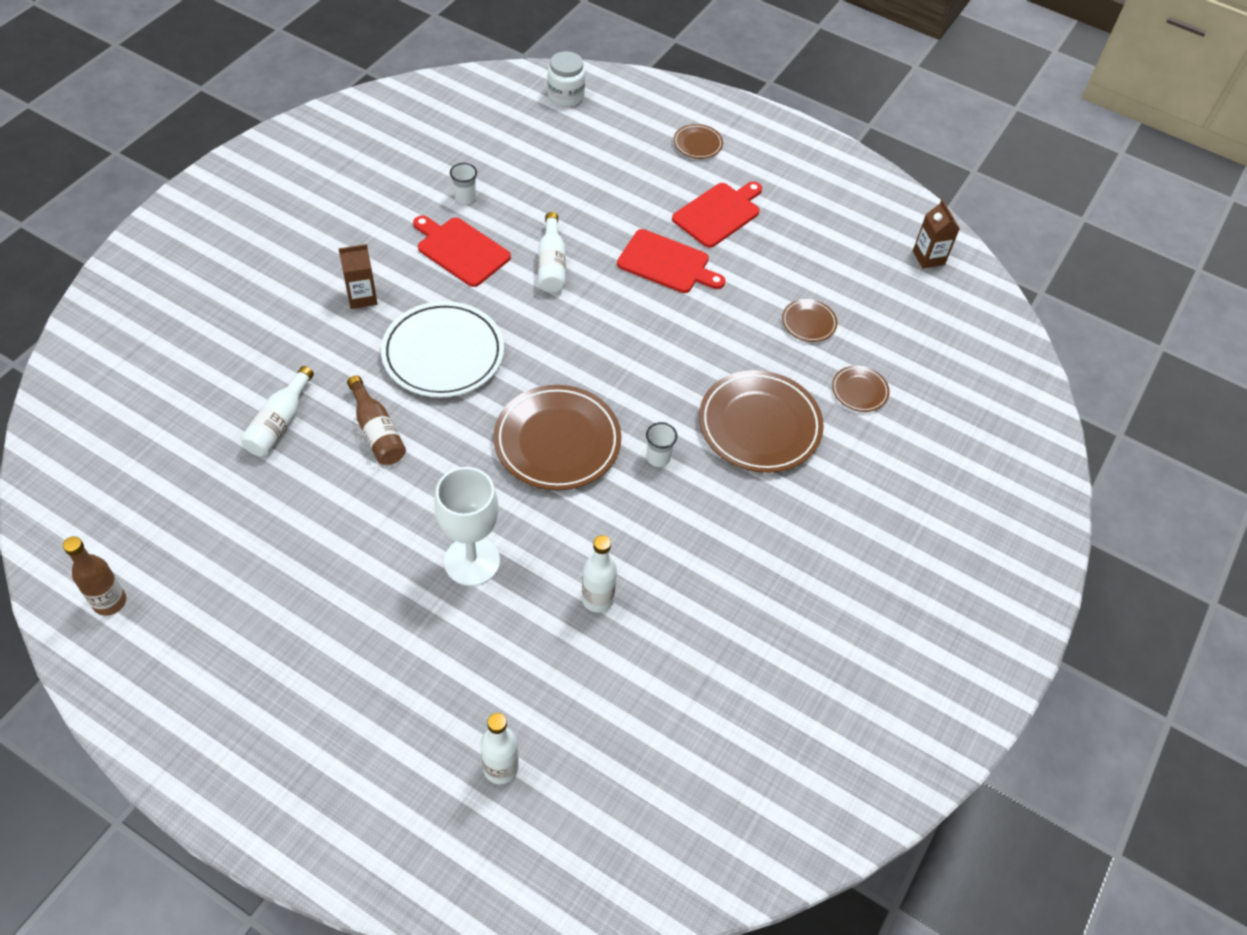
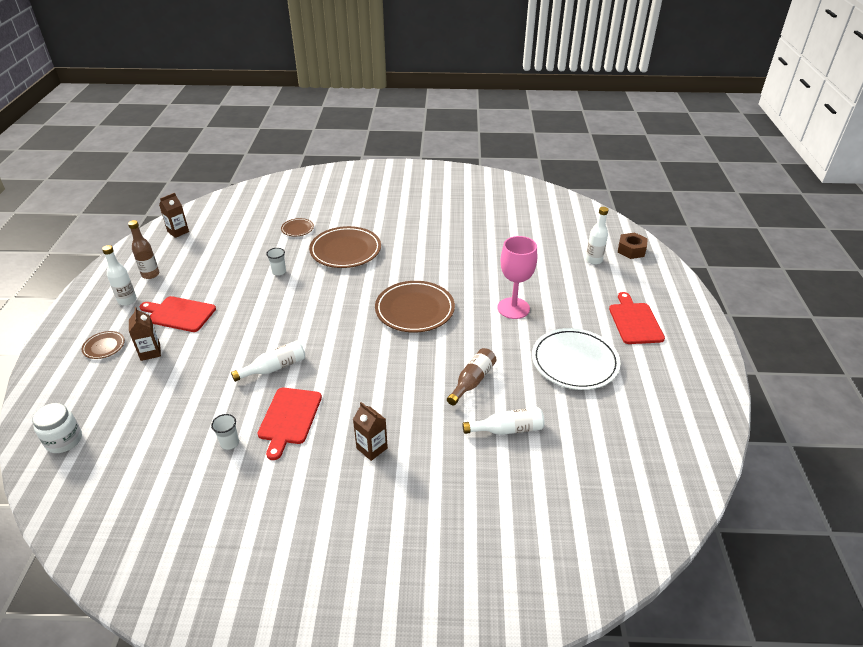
camera: 115 degrees left, 15 degrees down
brown bottle [63,536,126,616] -> brown bottle moved to [128,220,159,279]
white plate [381,301,504,398] -> white plate moved to [532,328,620,390]
white goblet [434,467,500,586] -> pink goblet [498,236,537,319]
white bottle [582,535,617,612] -> white bottle moved to [102,245,137,305]
red cutting board [617,229,725,293] -> red cutting board moved to [609,292,665,344]
white cup [646,422,677,467] -> white cup moved to [266,248,286,276]
brown plate [782,299,838,342] -> none
none -> brown carton [129,307,161,361]
none -> brown nut [618,232,648,259]

